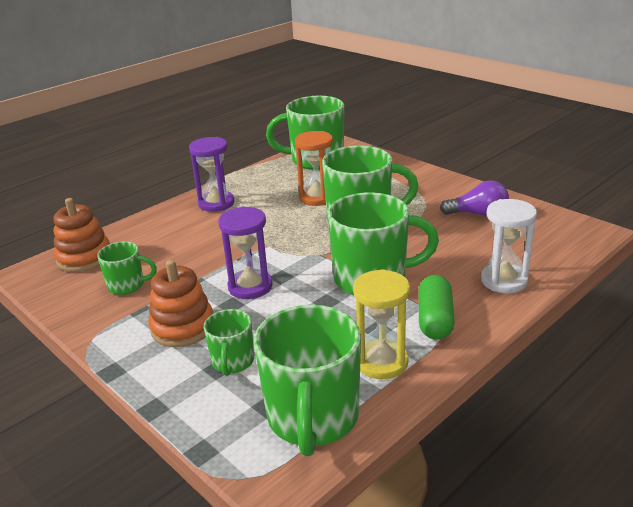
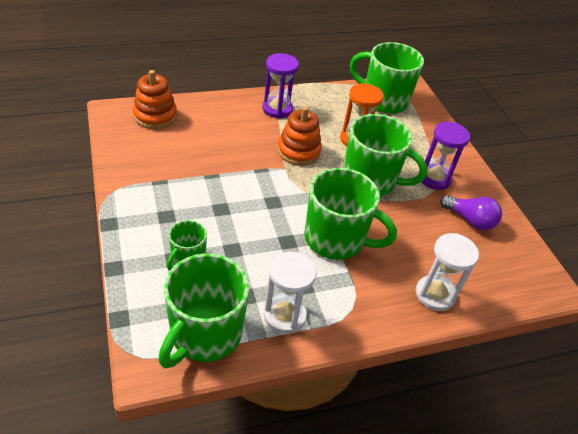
camera: 20 degrees right, 15 degrees up
green mug [97,242,157,295] -> none
orange stacking toy [148,260,213,347] -> orange stacking toy moved to [277,107,322,166]
purple hourglass [218,206,273,299] -> purple hourglass moved to [422,122,470,190]
yellow hourglass [353,269,410,379] -> white hourglass [264,252,317,334]
green capsule [419,275,455,340] -> none

